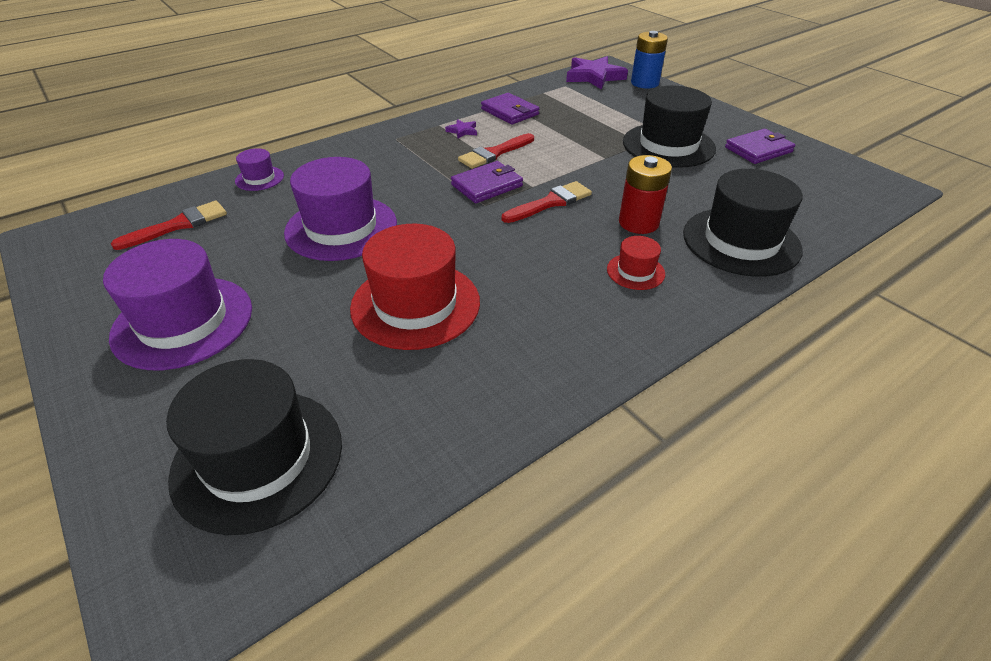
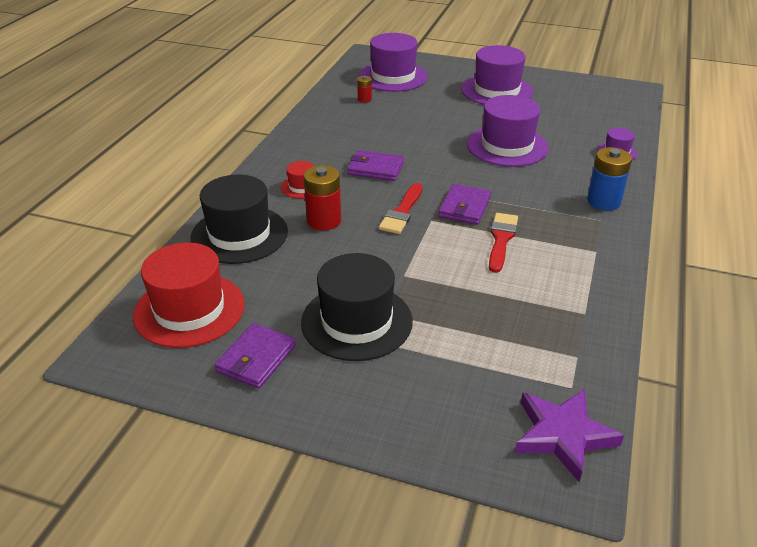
camera: 145 degrees right, 5 degrees down
red brush [111,201,227,250] -> none
black hat [166,359,342,535] -> purple hat [359,33,428,92]
red hat [350,224,480,350] -> red hat moved to [133,242,245,348]
purple star [445,119,477,139] -> none
purple wallet [481,93,539,124] -> purple wallet moved to [347,150,404,181]
blue battery [631,31,668,89] -> blue battery moved to [587,147,632,210]
none -> red battery [357,76,372,103]

